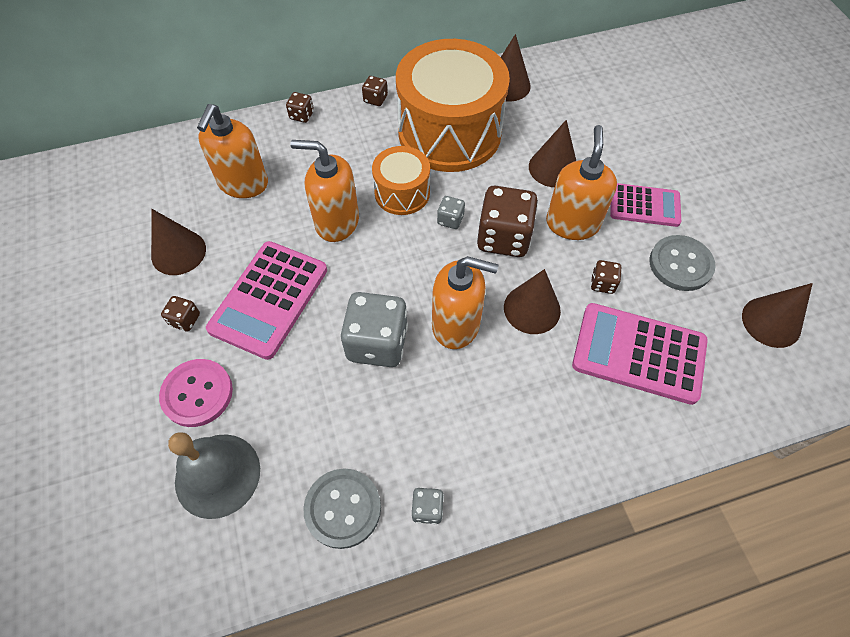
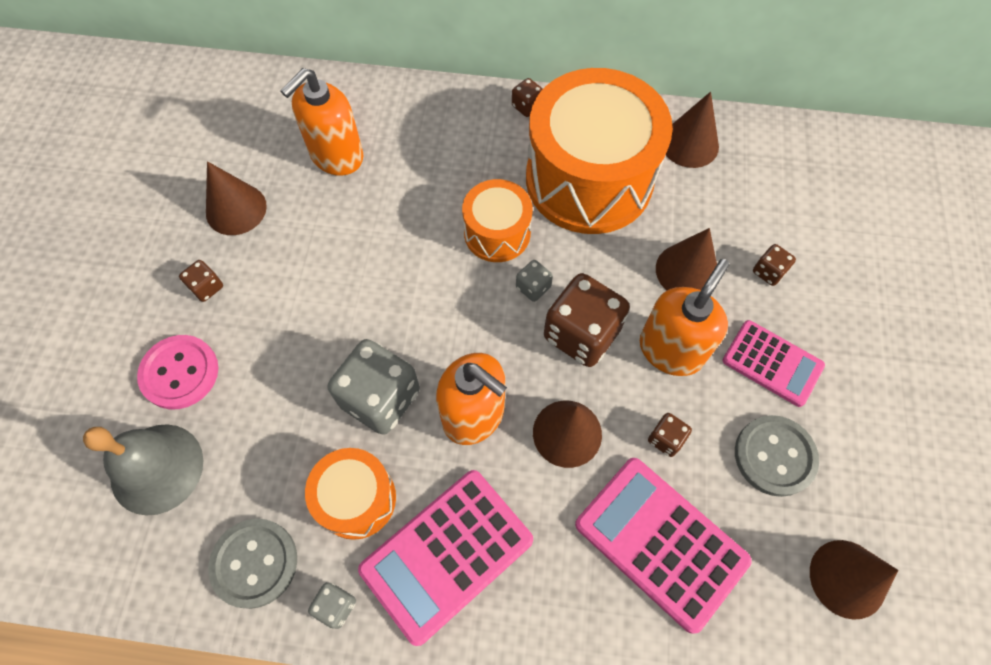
camera: 25 degrees right, 5 degrees up
pink calculator [206,241,327,360] -> pink calculator moved to [358,470,533,646]
brown dice [286,92,314,123] -> brown dice moved to [753,244,796,286]
orange soap dispenser [290,140,359,242] -> none
none -> orange drum [305,448,396,540]

